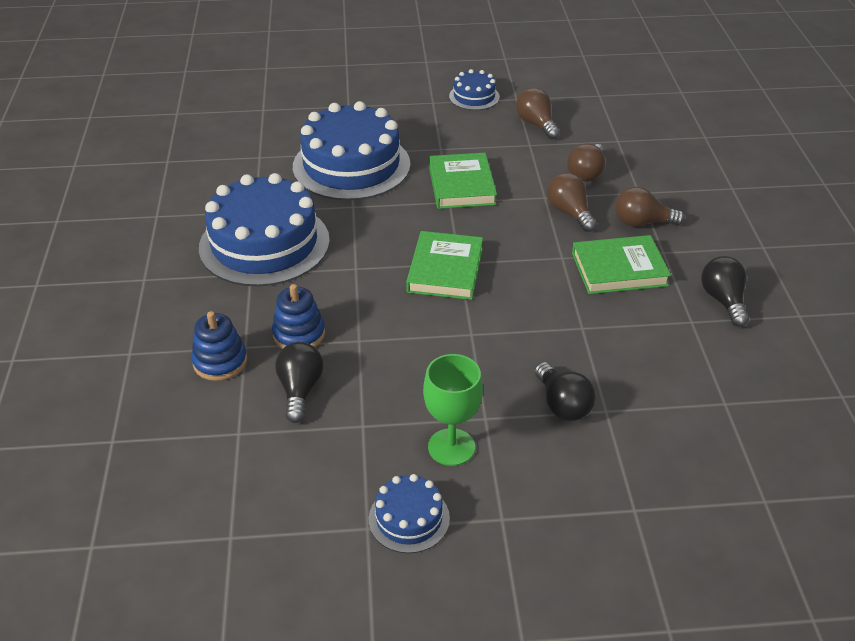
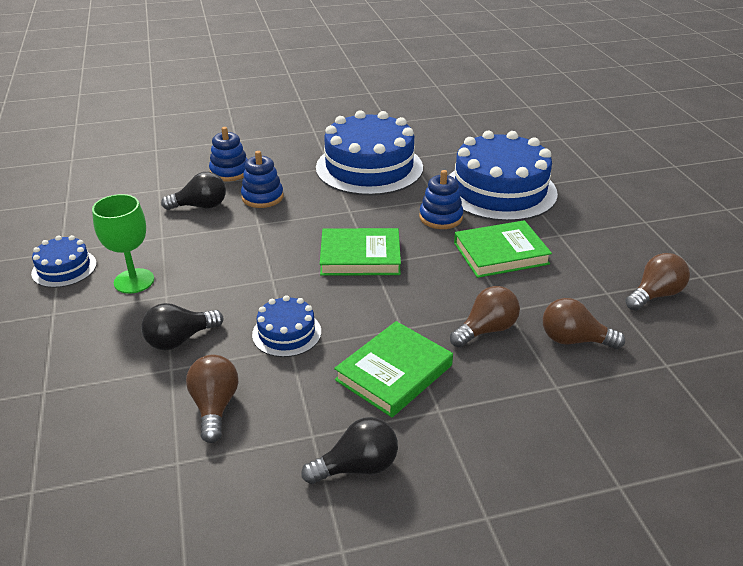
camera: 80 degrees right, 5 degrees down
blue cake [449,69,500,110] -> blue cake moved to [252,295,321,357]
green book [572,235,671,294] -> green book turned 60 degrees clockwise [334,321,453,417]
brown light bulb [615,187,685,227] -> brown light bulb moved to [186,355,238,443]
none -> blue stacking toy [419,170,463,229]

